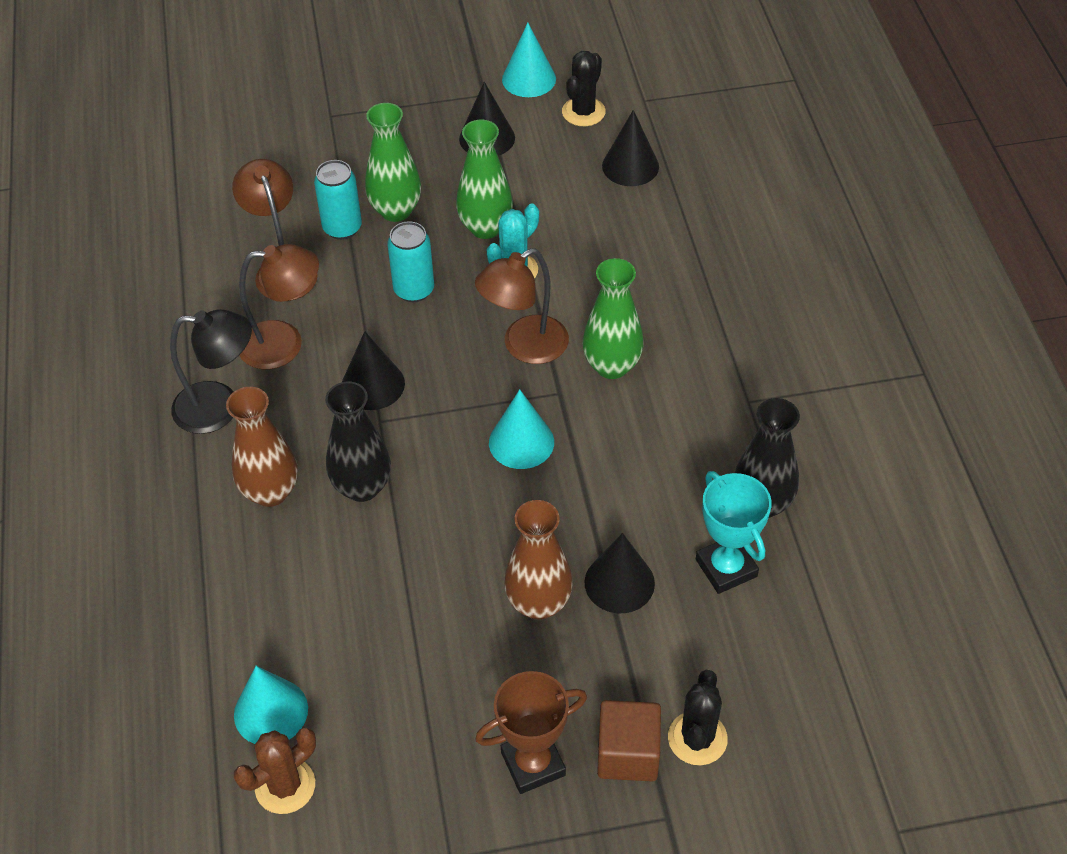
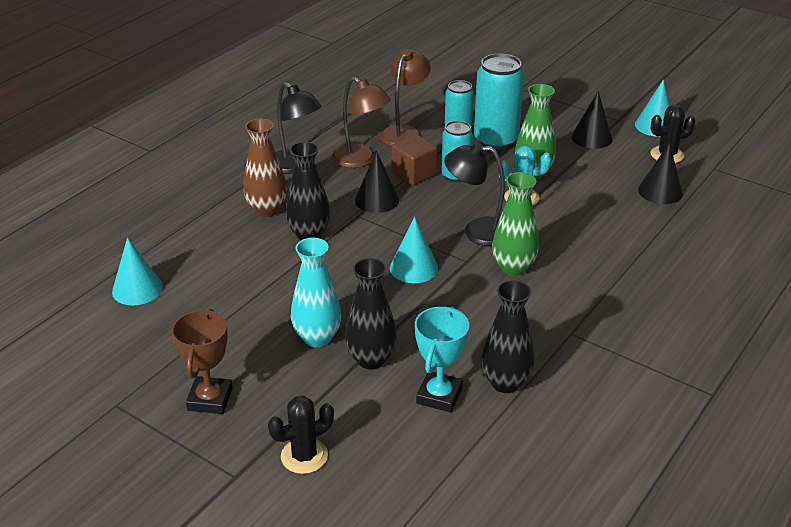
camera: 45 degrees right, 15 degrees down
brown cactus [234,727,316,814] -> none
green vase [365,103,421,222] -> turquoise can [474,53,524,150]
brown lamp [475,248,569,364] -> black lamp [444,142,505,246]
brown trophy [475,671,587,794] -> brown trophy turned 75 degrees clockwise [171,309,233,414]
brown vase [504,500,573,620] -> turquoise vase [291,238,342,347]
black cone [585,533,655,613] -> black vase [345,258,397,369]
brown cube [597,700,661,781] -> brown cube moved to [392,134,438,185]

